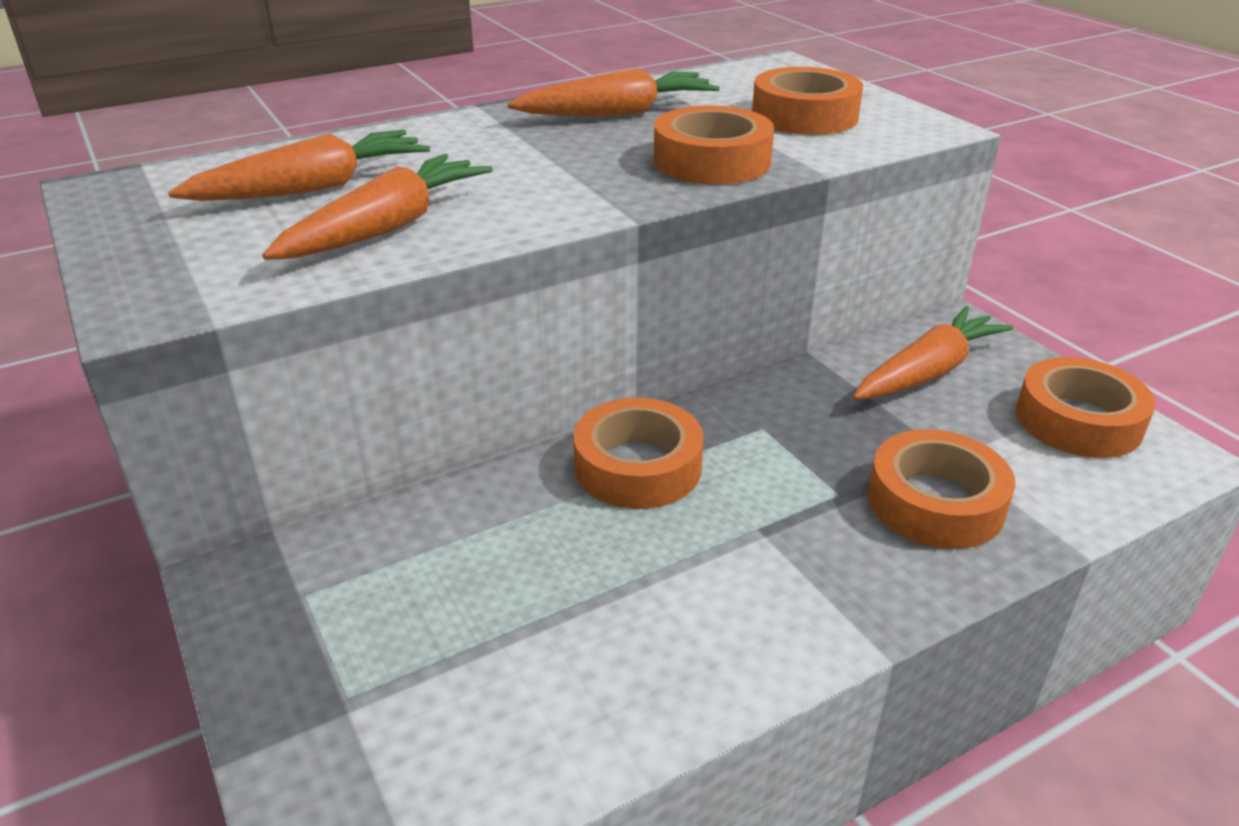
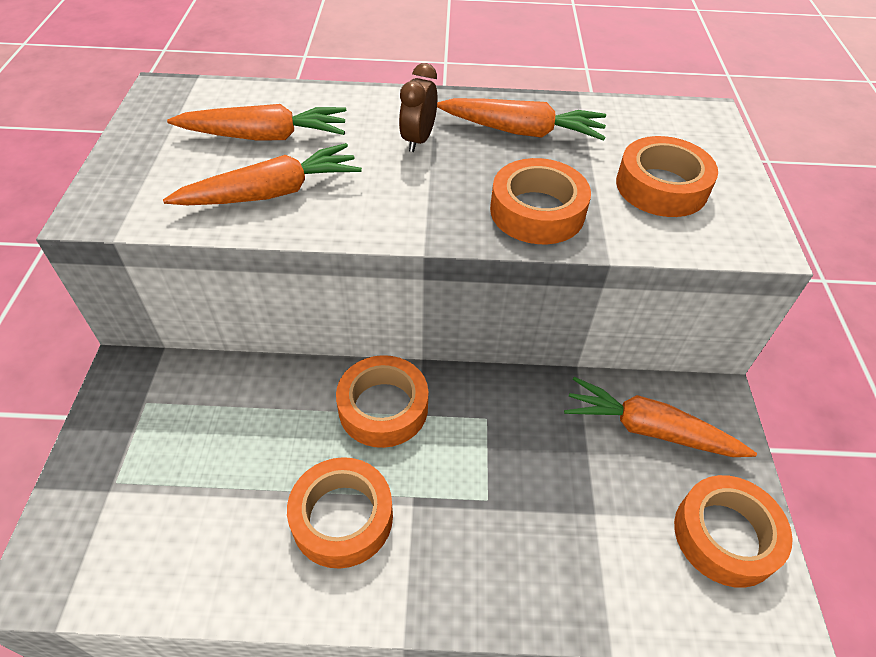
camera: 30 degrees right, 15 degrees up
orange carrot [853,306,1014,400] -> orange carrot turned 150 degrees counterclockwise [564,377,757,457]
orange tape [868,429,1015,549] -> orange tape moved to [287,457,393,569]
none -> brown clock [399,63,437,152]

